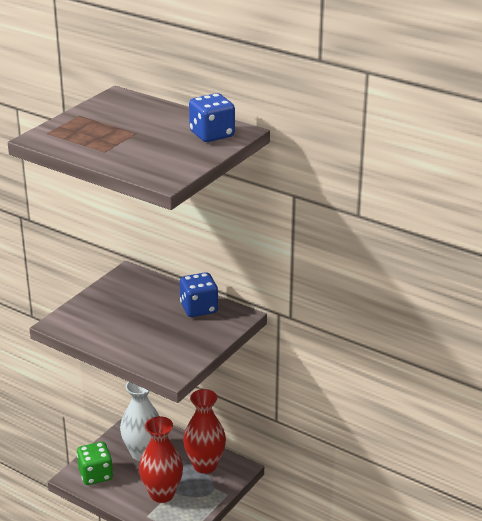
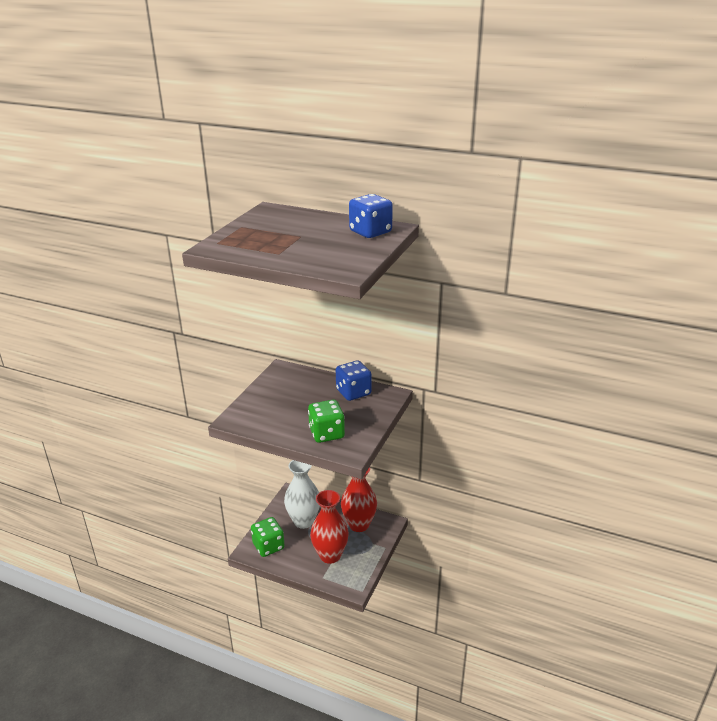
camera: 10 degrees left, 0 degrees up
none -> green dice [308,400,345,443]

